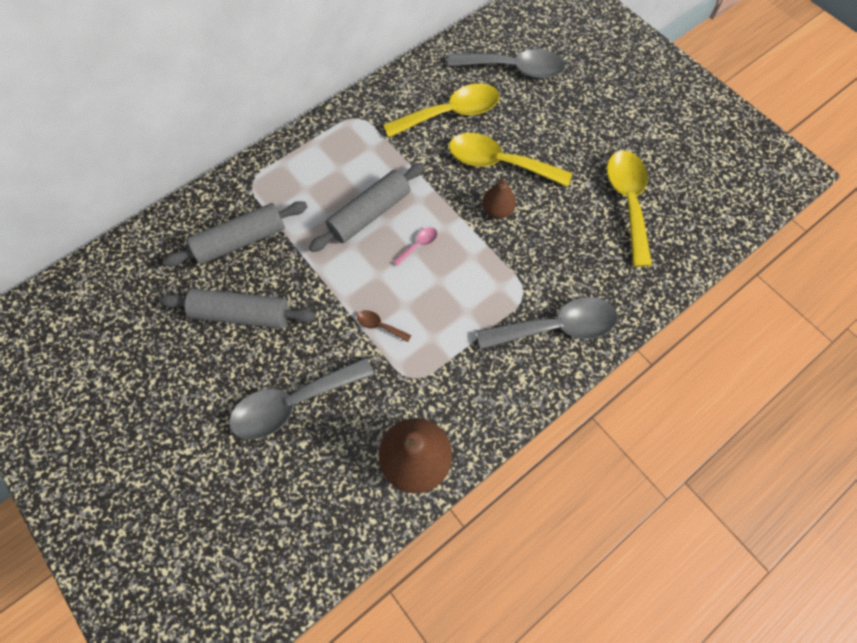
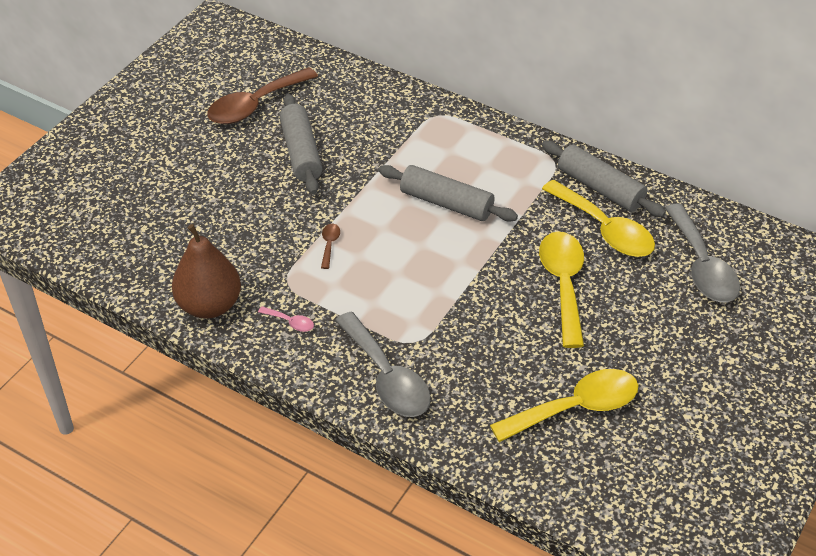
camera: 70 degrees right, 20 degrees down
grey rolling pin [163,201,307,266] -> grey rolling pin moved to [542,140,666,217]
grey spoon [229,357,374,440] -> none
pink spoon [393,227,438,266] -> pink spoon moved to [258,306,314,332]
brown pear [482,175,516,219] -> none
none -> brown spoon [207,67,318,124]

